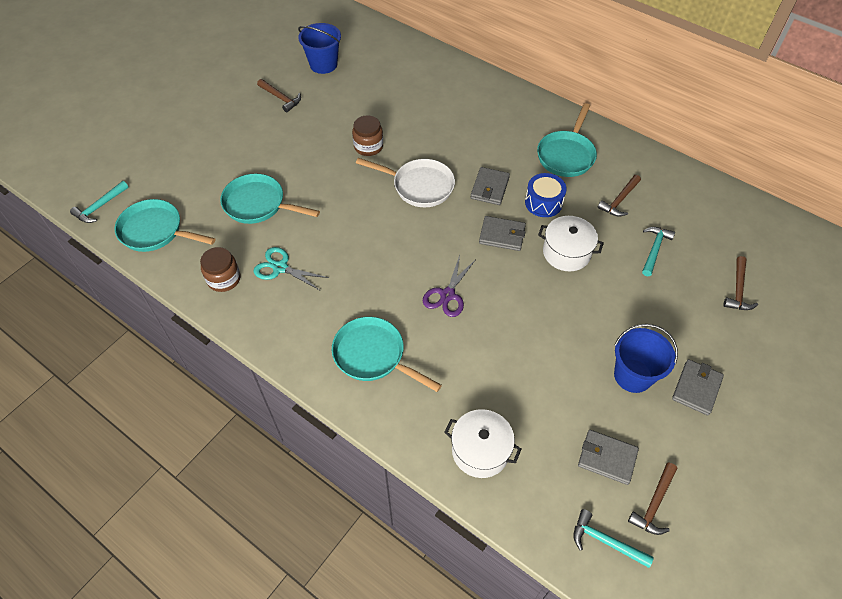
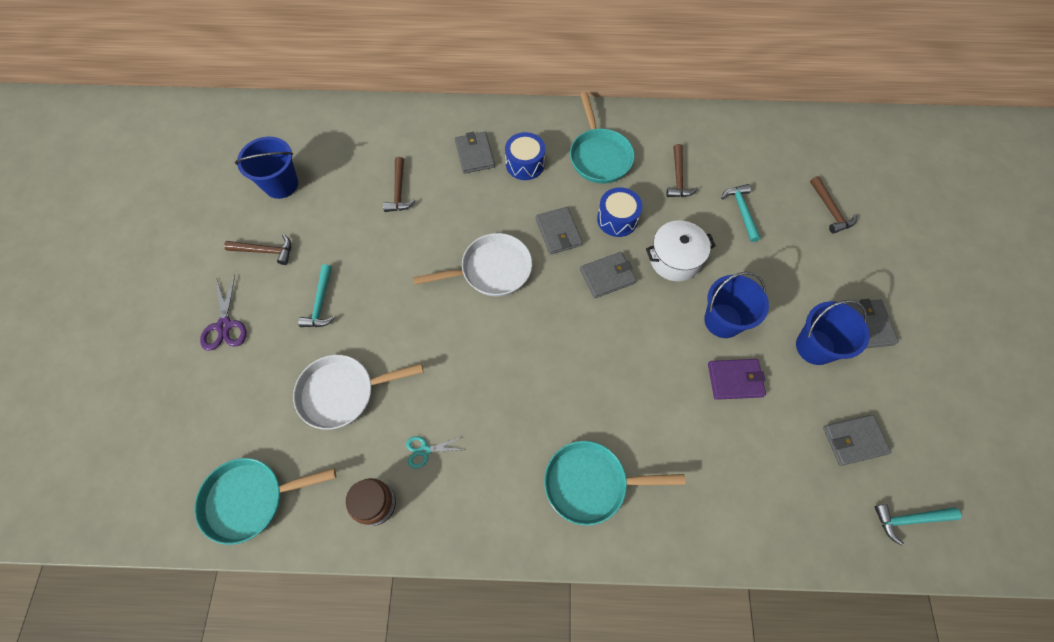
camera: 35 degrees left, 10 degrees up
turquoise hammer [70,181,129,223] -> turquoise hammer moved to [298,264,335,327]
turquoise pan [220,174,320,224] -> white pan [293,355,423,430]
turquoise scissors [254,247,329,290] -> turquoise scissors [406,436,464,469], size x0.66
brown jar [352,115,383,156] -> none
purple scissors [423,255,476,317] -> purple scissors moved to [200,275,247,351]
white pot [444,409,521,478] -> none
brown hammer [628,462,677,535] -> brown hammer moved to [383,157,415,212]
none -> grey wallet [455,132,495,174]
none -> blue drum [505,132,545,180]
none -> blue bucket [704,272,769,338]
none -> purple wallet [708,359,766,400]

